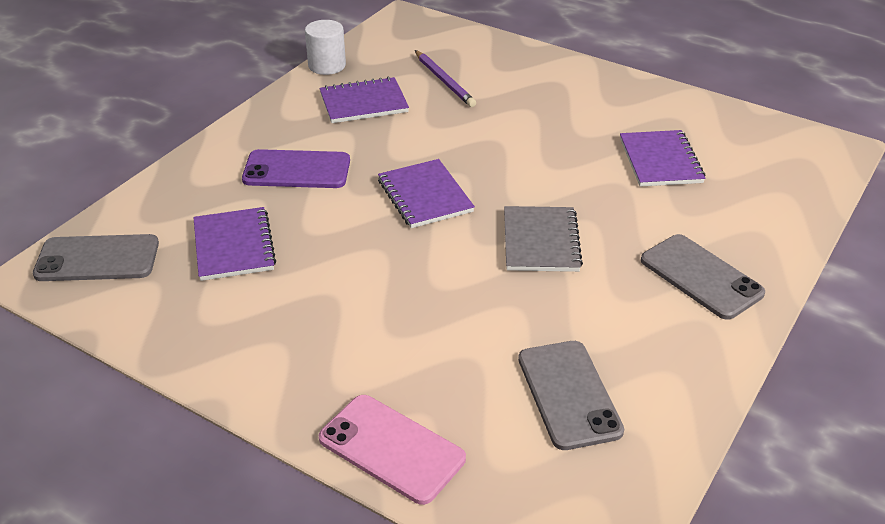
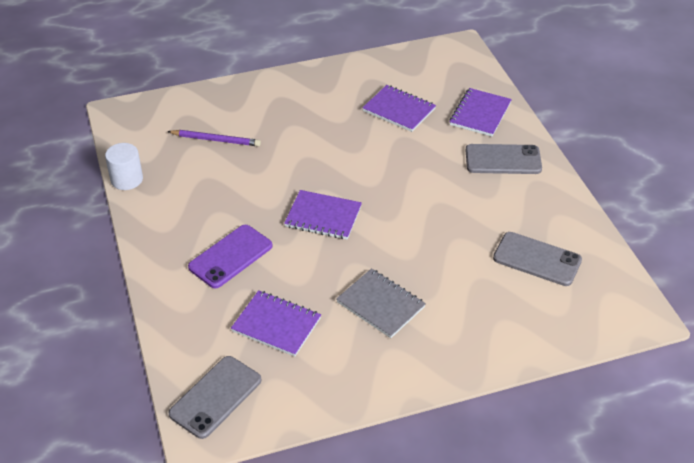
camera: 50 degrees left, 5 degrees up
purple notebook [319,76,409,123] -> purple notebook moved to [450,88,512,137]
pink phone [319,395,466,505] -> none
grey notebook [504,206,583,272] -> grey notebook moved to [336,269,426,338]

